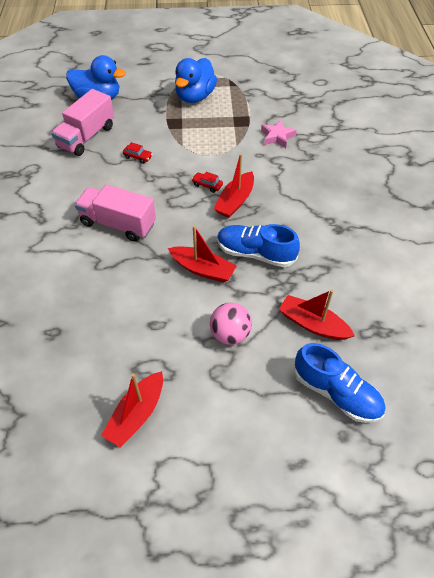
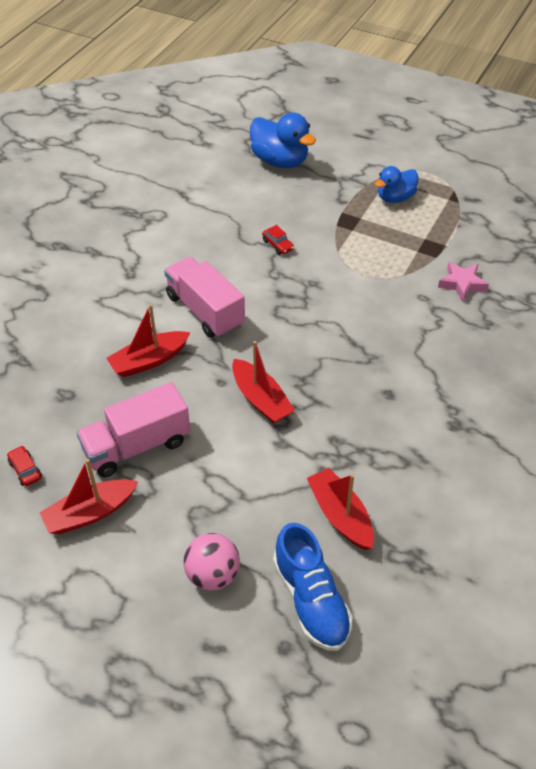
camera: 30 degrees right, 5 degrees down
pink truck [51,89,114,156] -> pink truck moved to [76,382,190,477]
blue duck [175,58,217,103] -> blue duck [375,166,419,203], size x0.65
red car [192,172,223,193] -> red car moved to [7,446,42,486]
pink ball [210,303,252,345] -> pink ball moved to [183,533,240,590]
red boat [214,154,254,218] -> red boat moved to [106,304,190,377]
blue shoe [217,224,300,267] -> none

